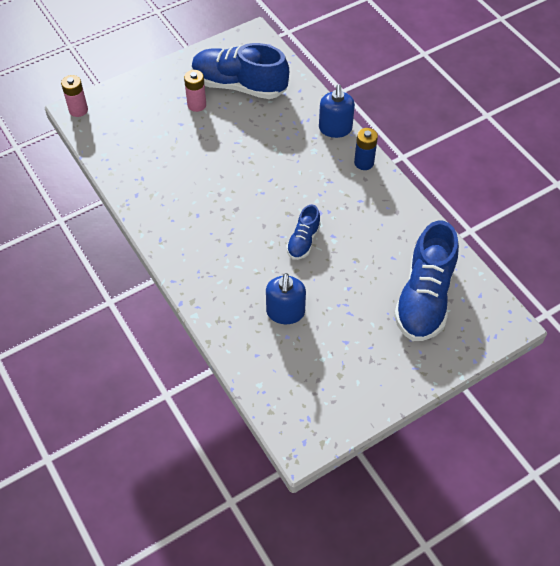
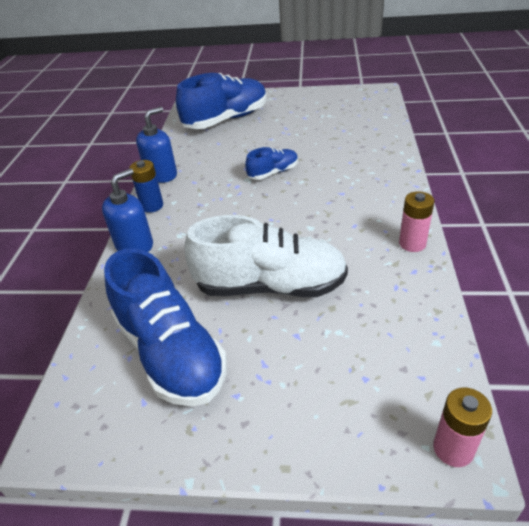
camera: 140 degrees left, 15 degrees down
pink battery [184,70,206,112] -> pink battery moved to [399,191,434,252]
blue soap dispenser [266,273,306,324] -> blue soap dispenser moved to [136,107,177,183]
none -> white shoe [185,215,348,297]

